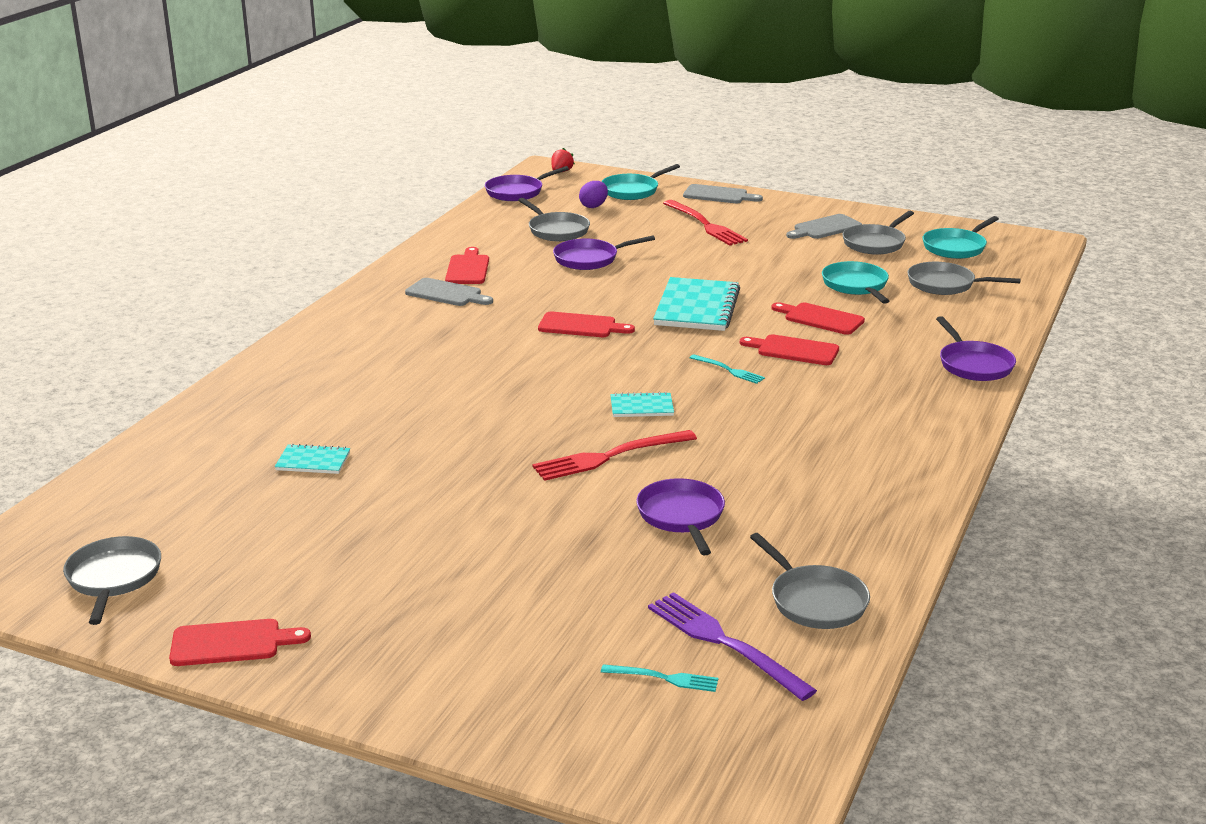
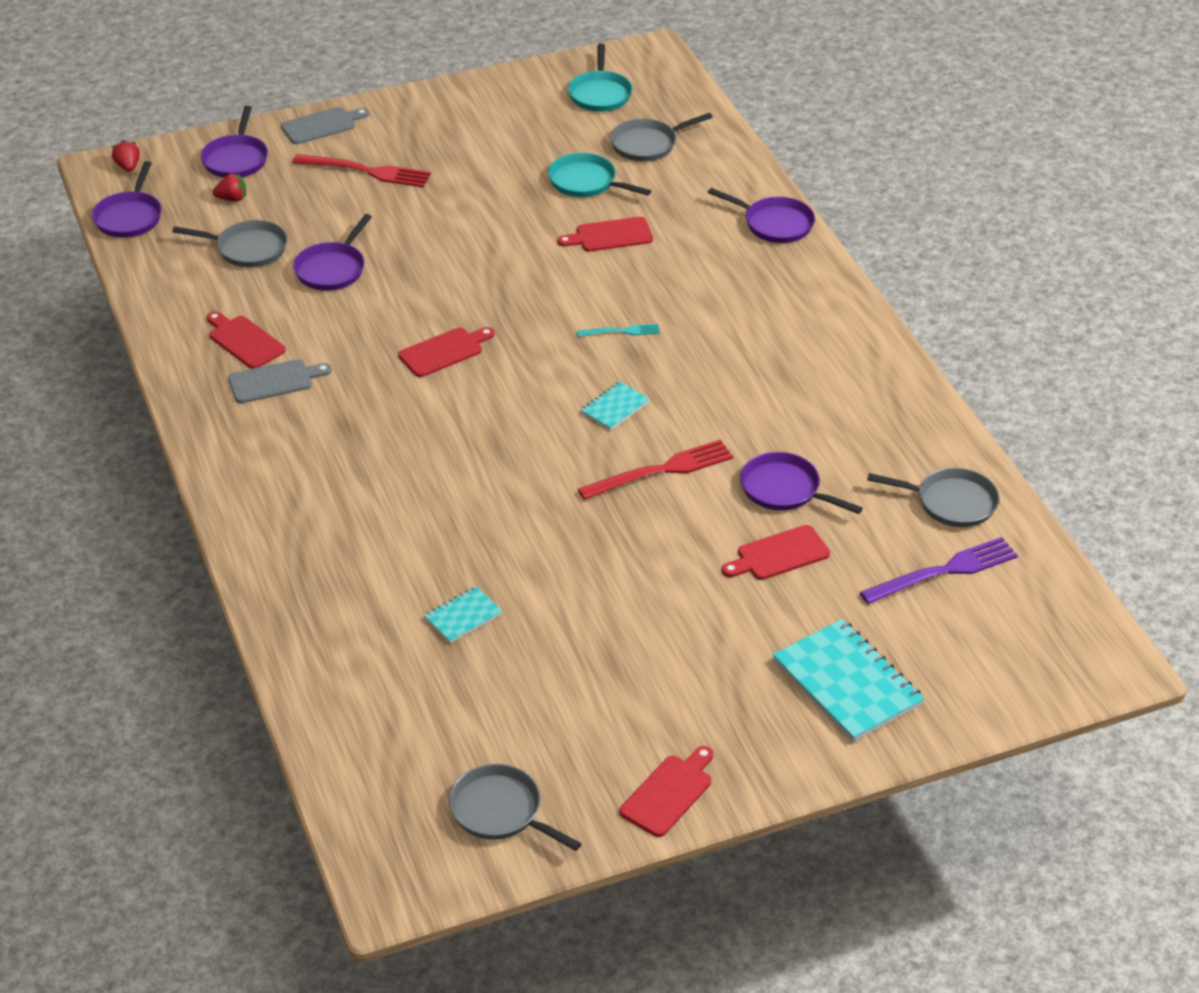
camera: 45 degrees left, 15 degrees up
red fork [532,430,697,481] -> red fork turned 135 degrees counterclockwise [578,440,734,500]
purple egg [579,181,608,208] -> red strawberry [213,173,246,202]
turquoise pan [601,164,680,200] -> purple pan [201,106,268,178]
turquoise fork [601,664,718,692] -> none
purple fork [648,592,817,701] -> purple fork turned 150 degrees clockwise [860,537,1018,604]
turquoise notebook [653,277,740,331] -> turquoise notebook moved to [772,619,925,742]
red cutting board [740,334,839,365] -> red cutting board moved to [722,525,830,580]
grey cutting board [786,214,862,239] -> none
grey pan [842,211,914,255] -> none

